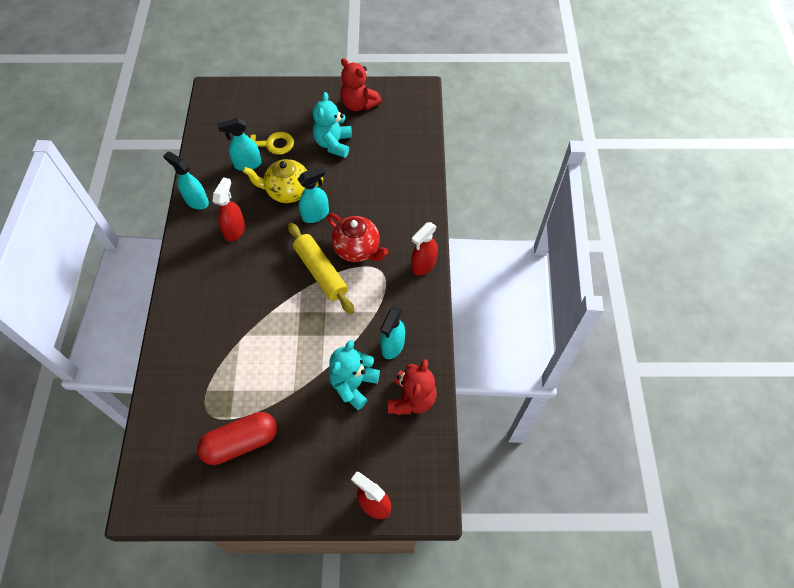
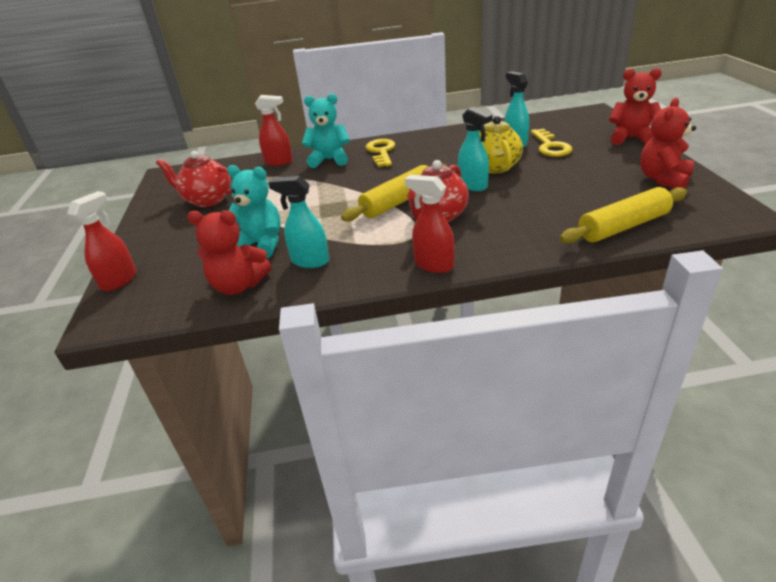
camera: 85 degrees right, 25 degrees down
turquoise spray bottle [163,151,209,210] -> none
red capsule [197,412,277,465] -> red teapot [156,151,232,207]
red spray bottle [212,177,245,242] -> red spray bottle moved to [255,95,293,166]
turquoise teddy bear [313,92,352,158] -> turquoise teddy bear moved to [302,94,350,168]
none -> yellow key [366,139,396,167]
none -> yellow rolling pin [560,187,687,243]
none -> red teddy bear [609,68,662,145]

